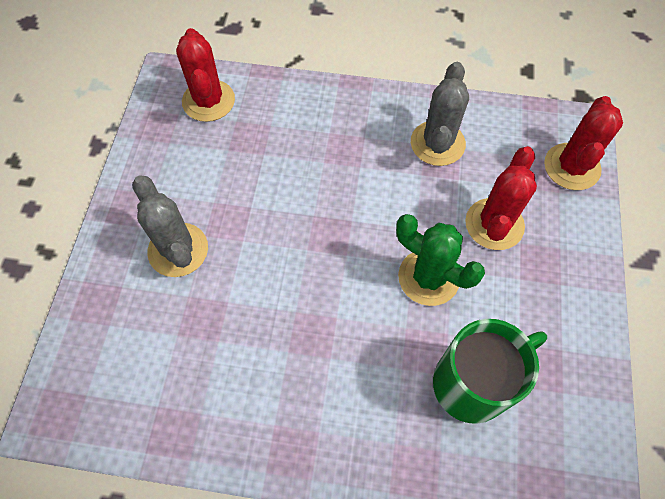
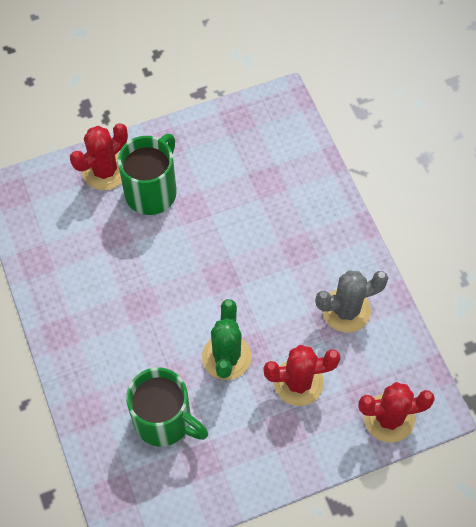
camera: 60 degrees right, 0 degrees up
grey cactus [132,175,208,277] -> green mug [118,134,177,215]
red cactus [176,28,235,122] -> red cactus moved to [70,123,128,190]

